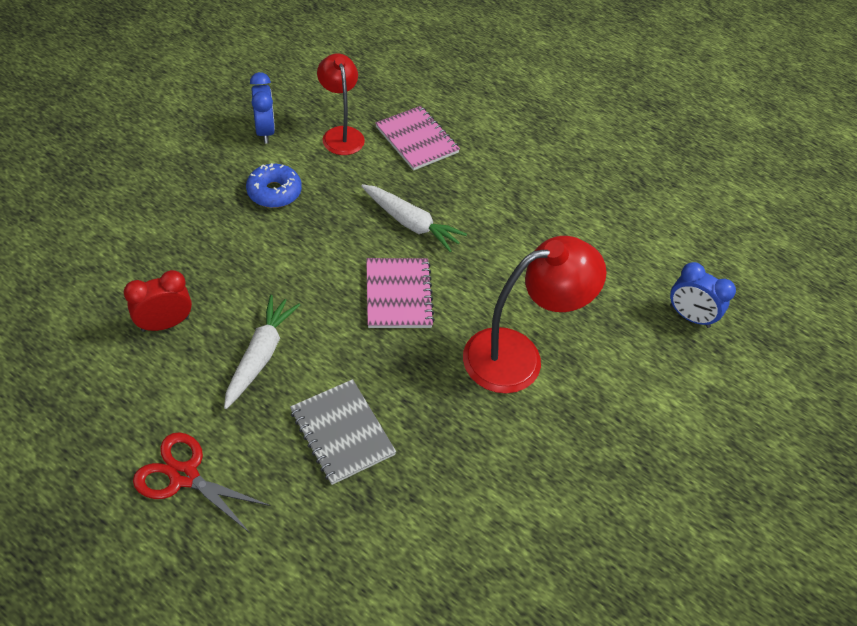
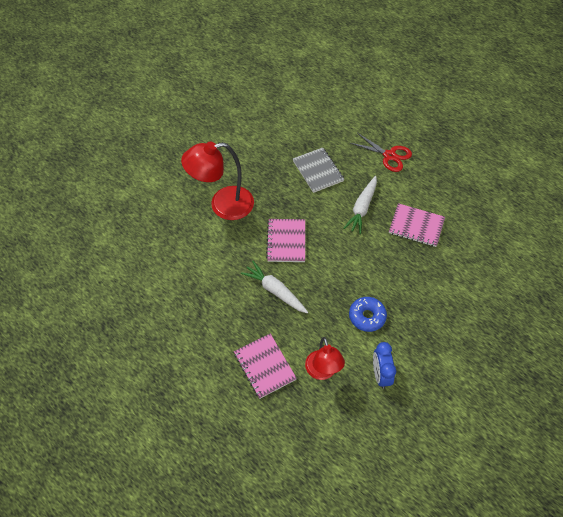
camera: 170 degrees left, 5 degrees up
red clock [124,270,192,332] -> pink notebook [389,203,445,247]
blue clock [670,262,736,328] -> none

